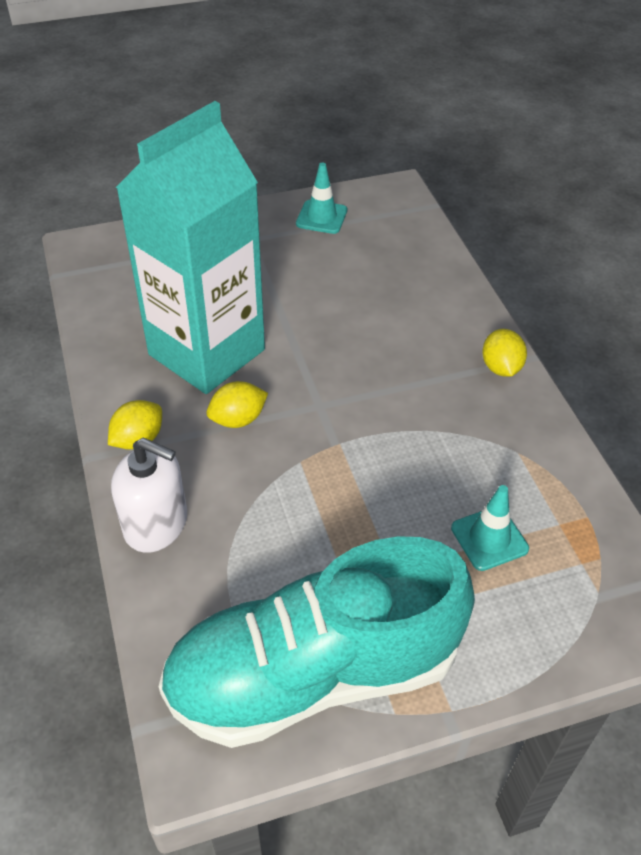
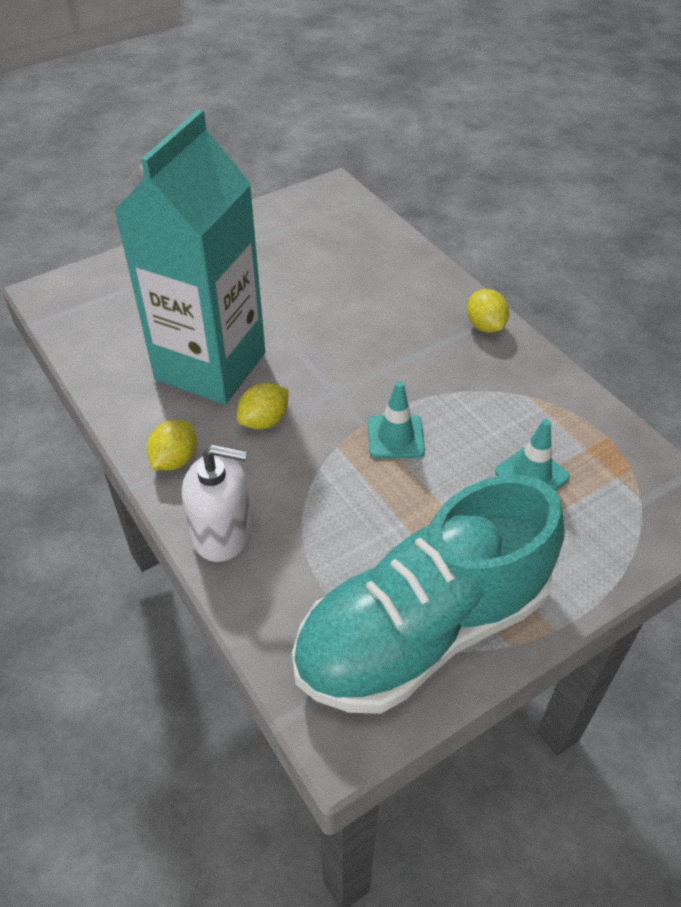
camera: 15 degrees left, 0 degrees up
turquoise traffic cone [296,162,347,234] -> turquoise traffic cone moved to [368,381,425,458]

